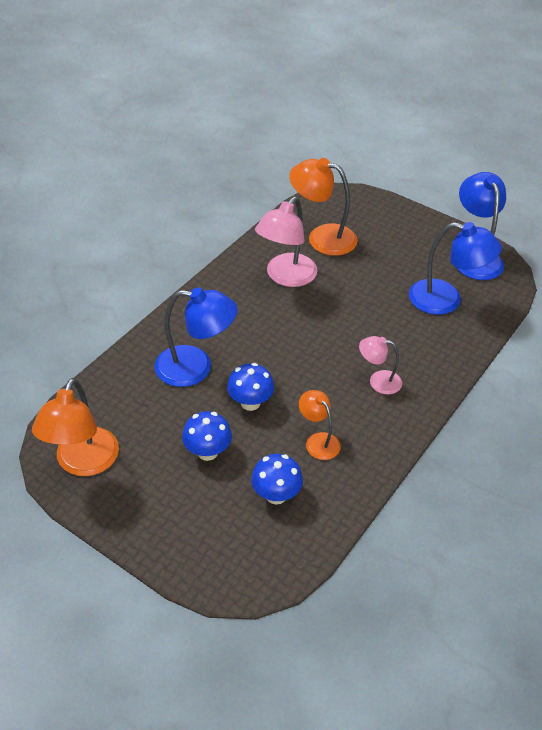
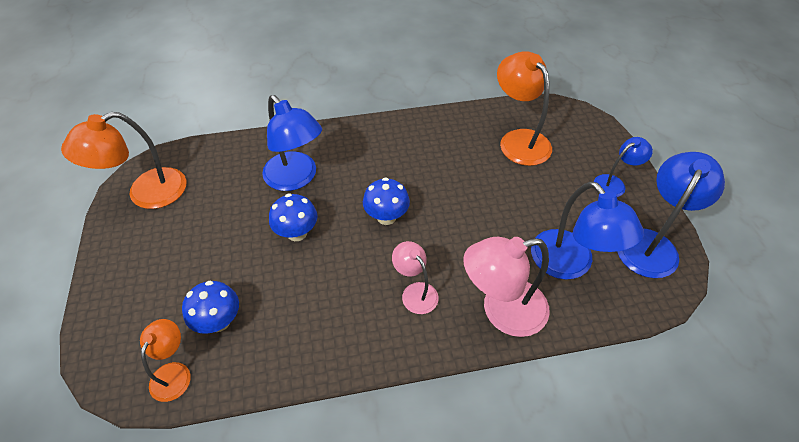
camera: 45 degrees right, 5 degrees up
blue mushroom [182,411,232,461] -> blue mushroom moved to [363,177,410,225]
pink lamp [255,197,318,287] -> pink lamp moved to [463,237,550,337]
orange lamp [299,390,341,460] -> orange lamp moved to [140,319,191,402]
none -> blue lamp [594,137,653,197]

